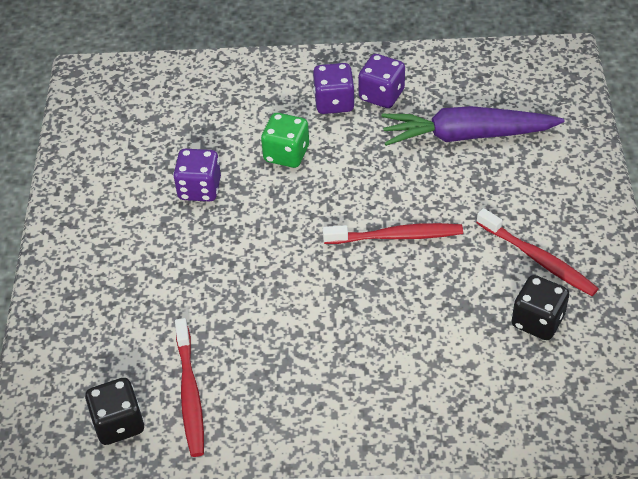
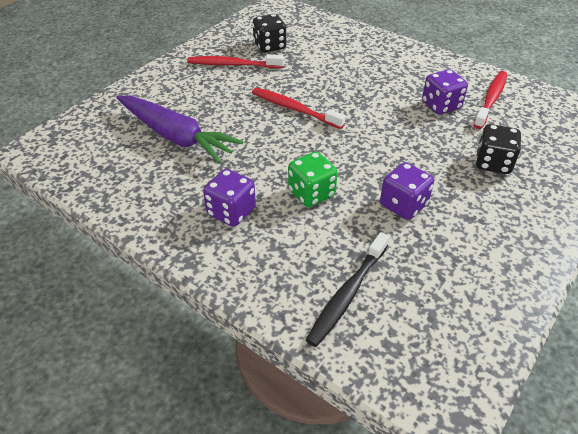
camera: 145 degrees left, 5 degrees down
black dice [85,378,144,445] -> black dice moved to [475,124,522,174]
purple dice [358,54,405,108] -> purple dice moved to [422,69,468,114]
red toothbrush [476,208,599,296] -> red toothbrush turned 75 degrees counterclockwise [187,54,284,68]
none -> black toothbrush [306,232,389,347]

